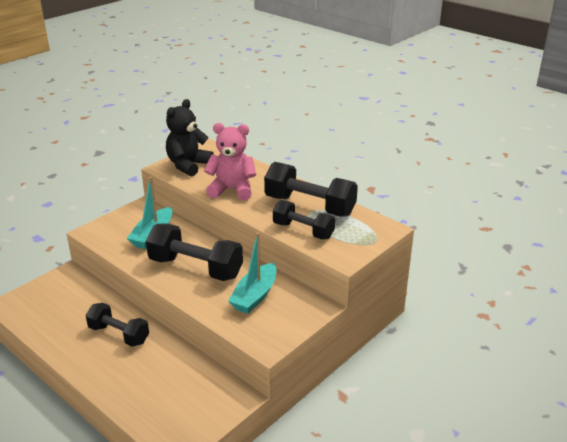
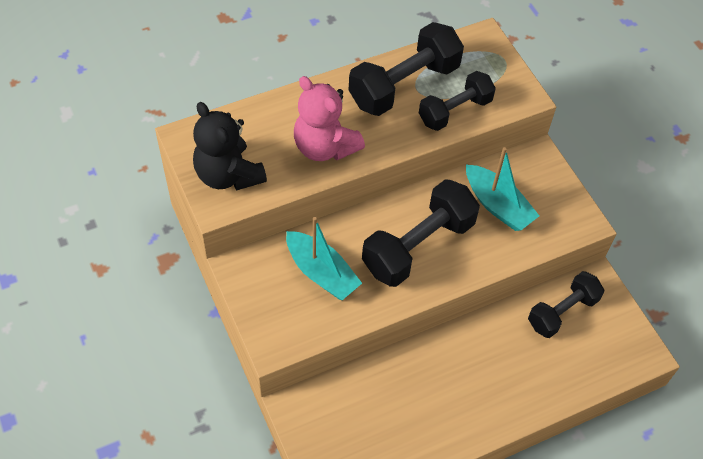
camera: 70 degrees left, 25 degrees up
black dumbbell [85,303,149,347] -> black dumbbell moved to [528,271,604,338]
pink teddy bear [204,123,256,201] -> pink teddy bear turned 75 degrees counterclockwise [294,76,365,161]

